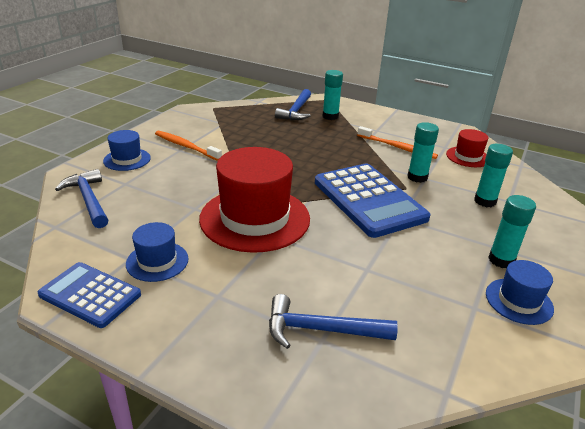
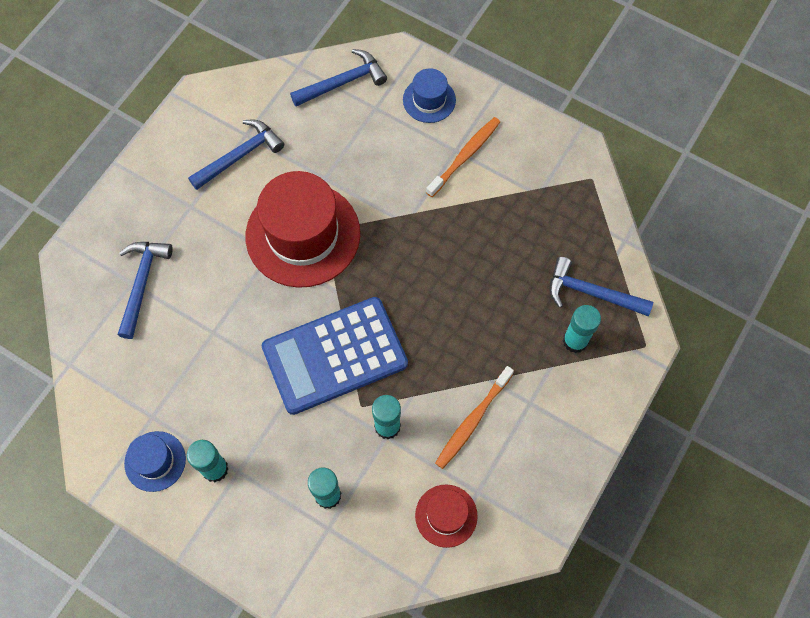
camera: 95 degrees right, 35 degrees up
blue calculator [38,262,141,328] -> none
blue hat [126,222,188,282] -> blue hammer [188,120,284,190]

